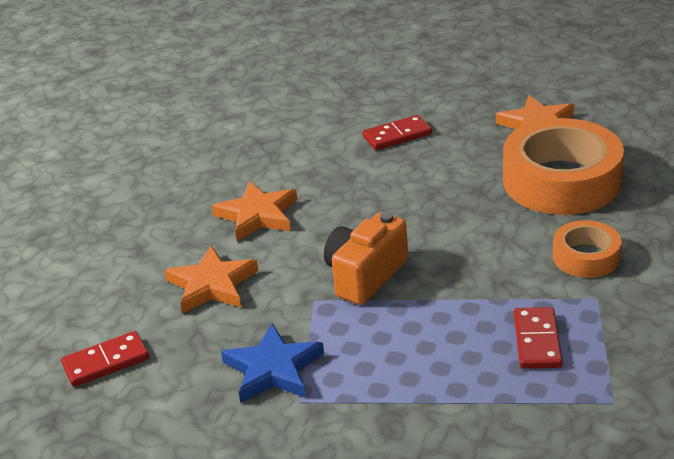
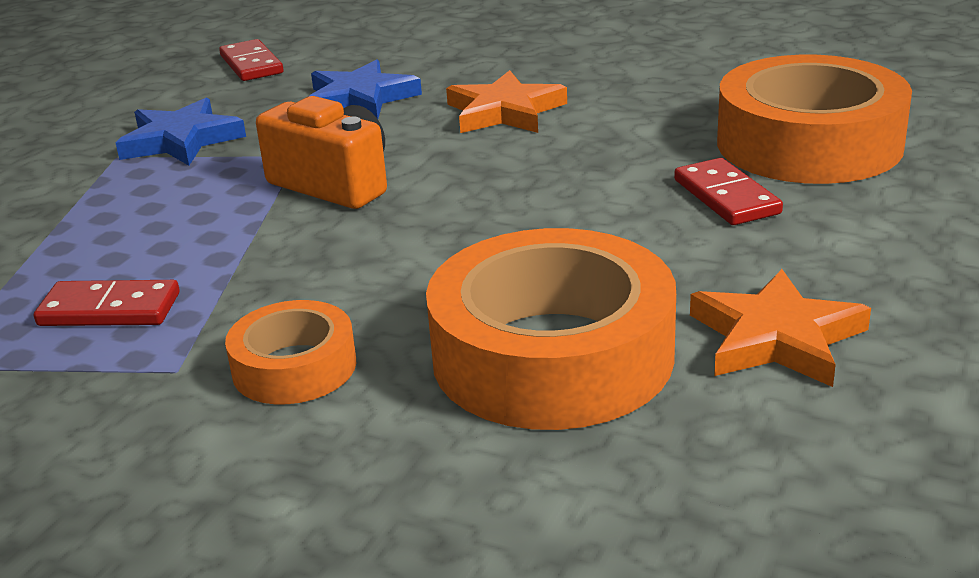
camera: 90 degrees right, 5 degrees down
orange star [164,246,258,314] -> blue star [309,60,422,119]
none -> orange tape [717,55,912,184]

